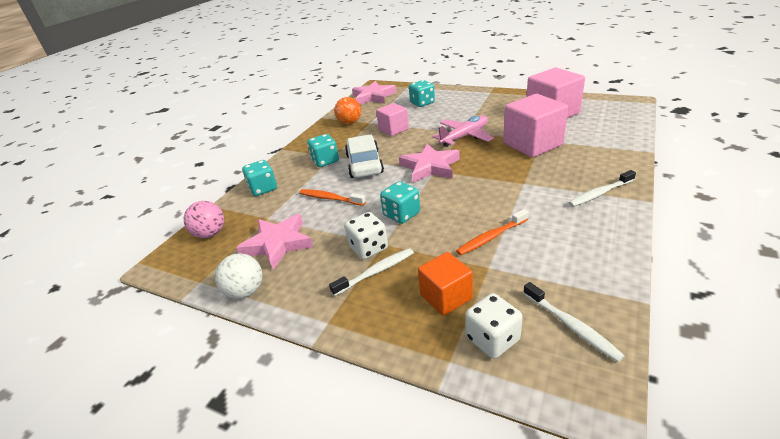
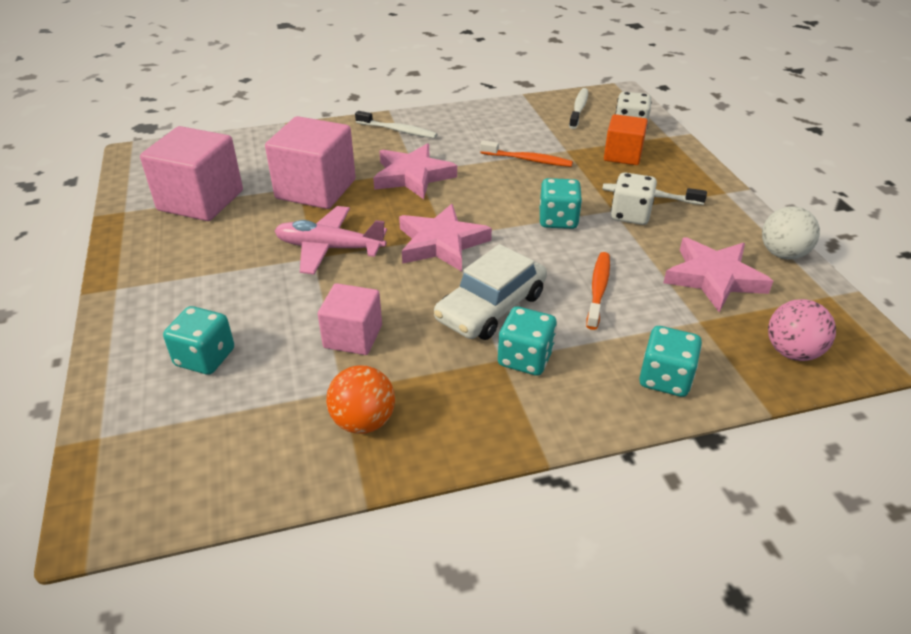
camera: 135 degrees left, 5 degrees up
orange toothbrush [299,189,366,206] -> orange toothbrush turned 150 degrees counterclockwise [586,252,610,330]
pink star [352,81,396,104] -> pink star moved to [373,143,457,199]

